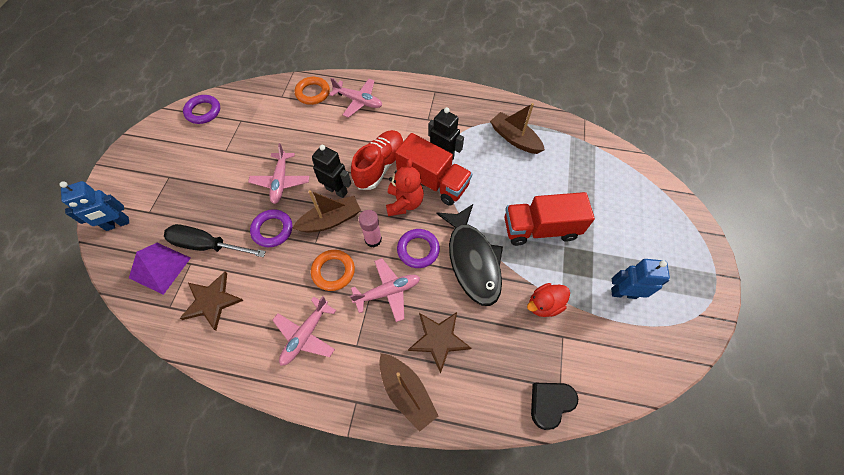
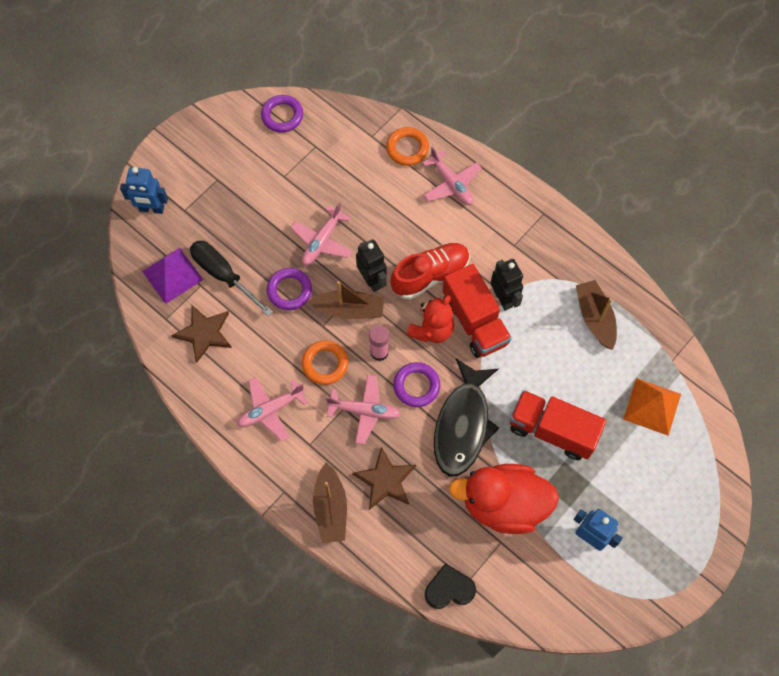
camera: 30 degrees right, 5 degrees up
red duck [527,283,570,317] -> red duck [449,464,559,534], size x2.00
none -> orange pyramid [623,378,681,436]

